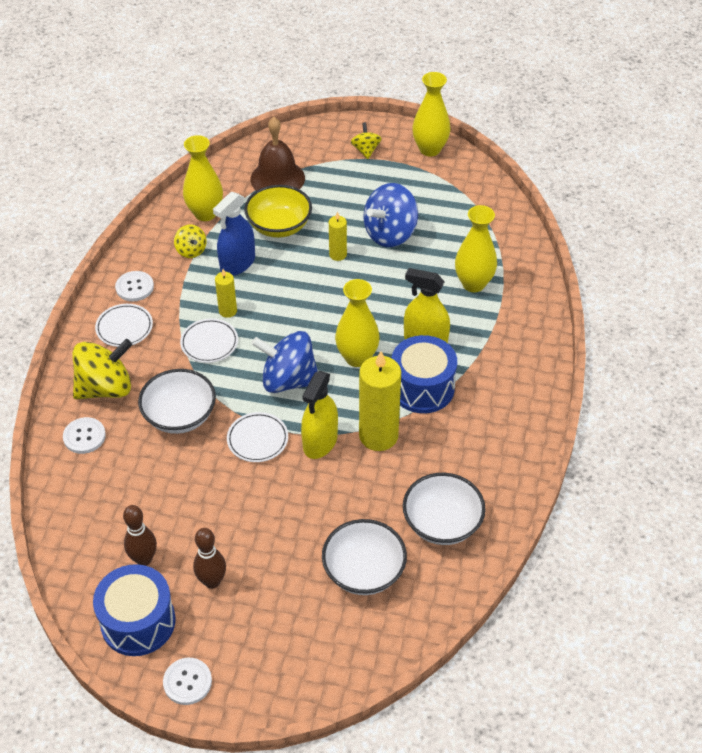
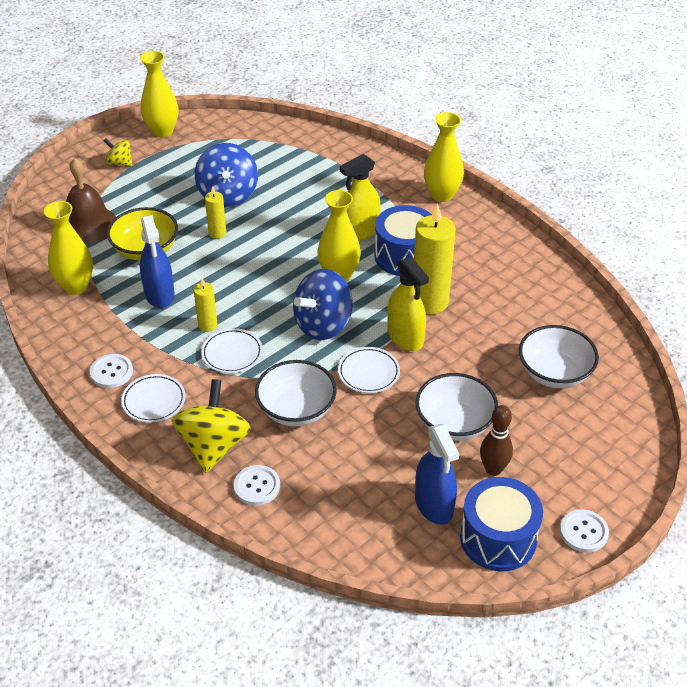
camera: 55 degrees left, 5 degrees down
brown bowling pin [123,505,157,566] -> blue spray bottle [415,424,459,525]
yellow spinning top [174,225,207,258] -> none
white bowl [403,473,486,545] -> white bowl moved to [415,373,498,441]
yellow vase [455,205,497,292] -> yellow vase moved to [424,112,464,202]

